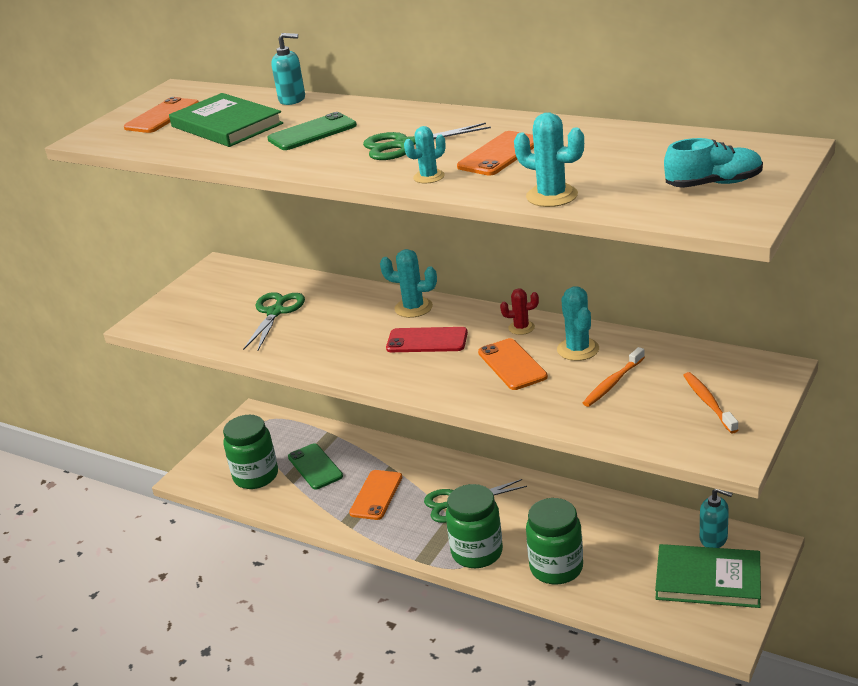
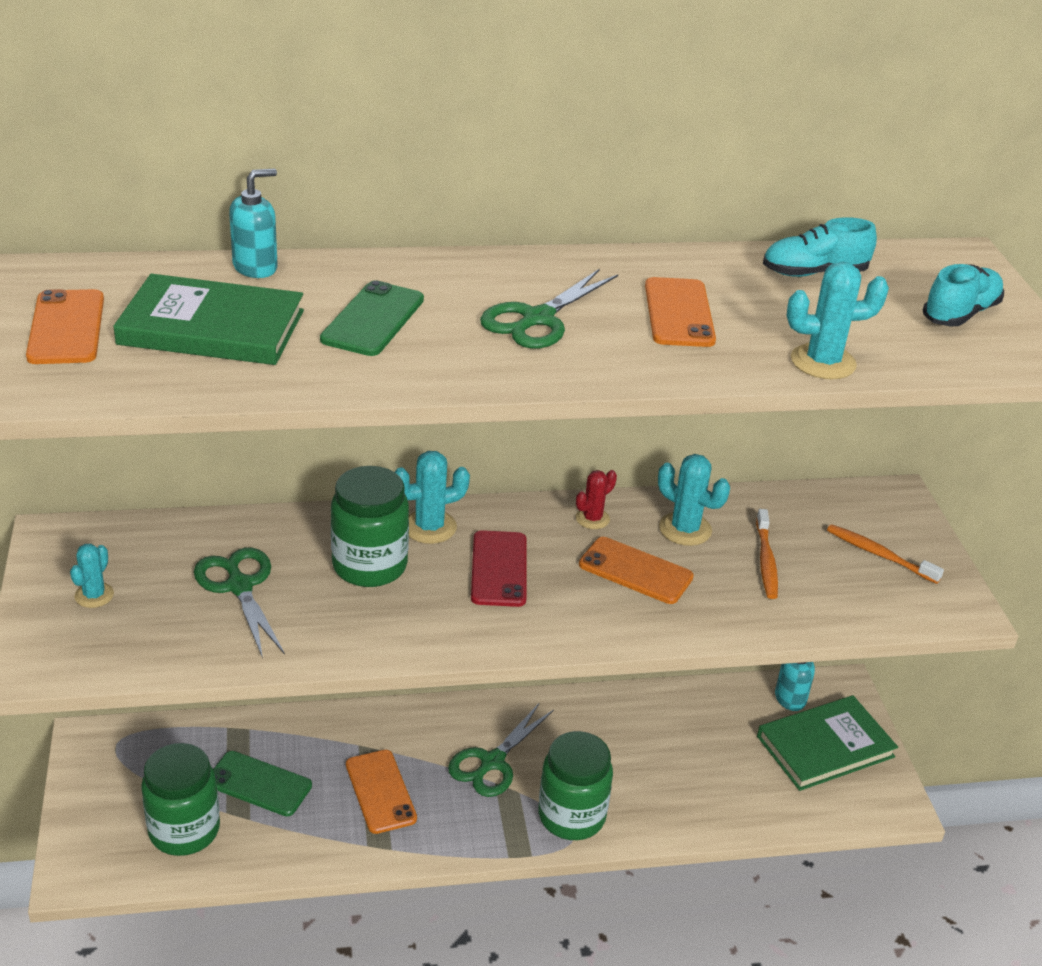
camera: 45 degrees left, 5 degrees up
red phone [386,327,468,352] -> red phone turned 60 degrees counterclockwise [471,530,526,607]
turquoise cactus [404,126,446,183] -> turquoise cactus moved to [70,544,114,608]
green jar [526,498,583,584] -> green jar moved to [331,466,409,587]
none -> turquoise shoe [763,217,877,277]

